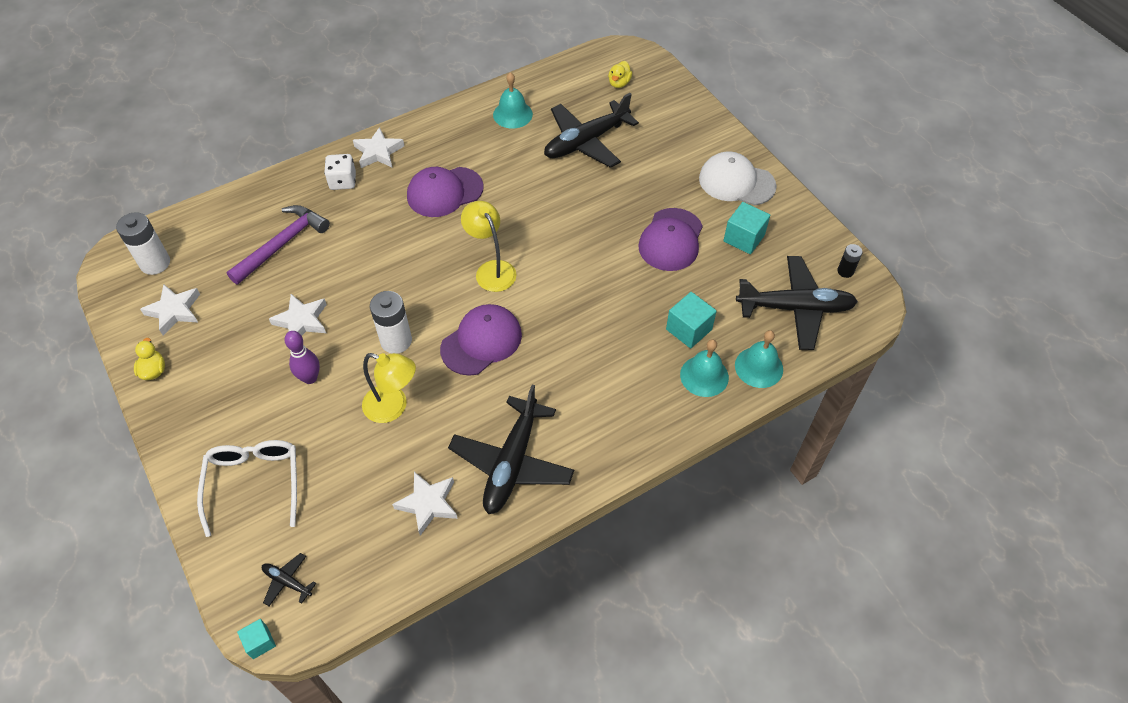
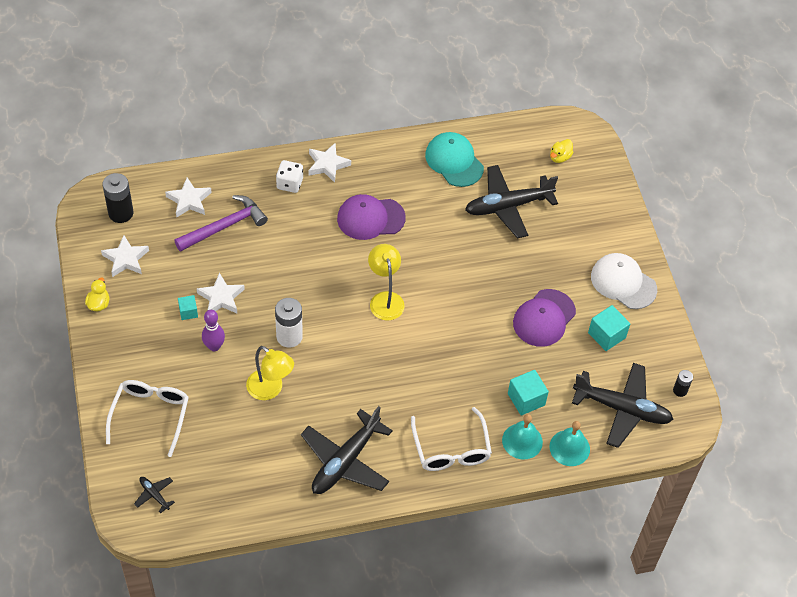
camera: 15 degrees right, 0 degrees up
white battery [116,212,170,275] -> black battery [102,173,134,223]
turquoise cube [237,619,276,659] -> turquoise cube moved to [178,295,198,320]
white star [392,472,458,535] -> white star moved to [165,177,212,218]
purple cap [440,304,522,376] -> none
turquoise bell [493,72,533,129] -> turquoise cap [425,132,484,187]
none -> white glasses [411,407,492,471]

